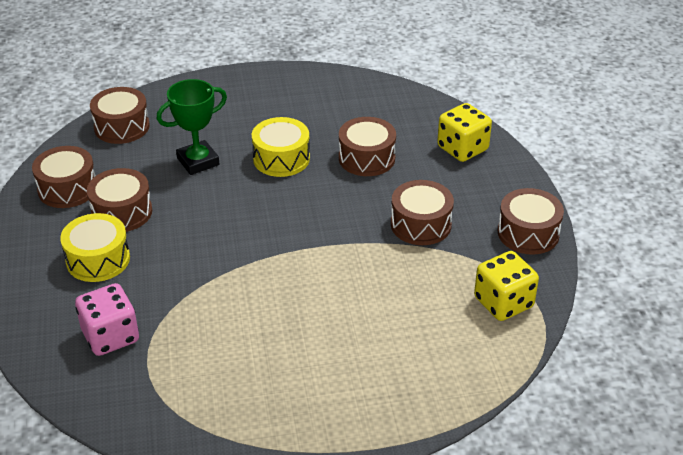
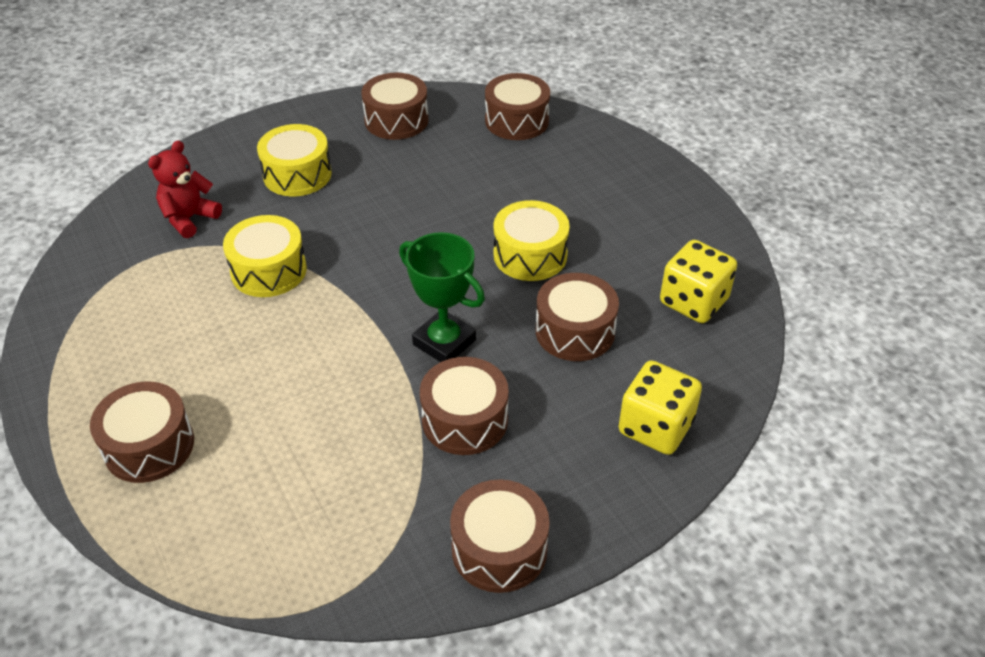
camera: 70 degrees right, 5 degrees up
pink dice [75,283,139,356] -> red teddy bear [148,140,222,238]
brown drum [87,168,152,232] -> brown drum moved to [90,382,194,483]
green trophy [157,79,227,175] -> green trophy moved to [399,232,485,362]
yellow dice [474,251,539,321] -> yellow dice moved to [660,240,737,323]
none -> yellow drum [223,215,307,297]

